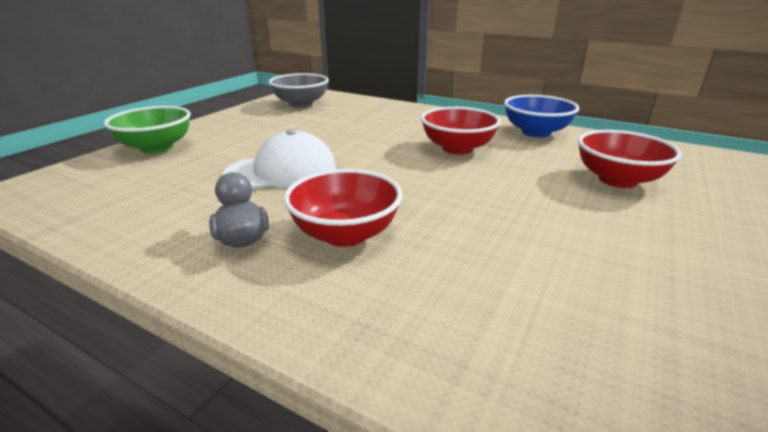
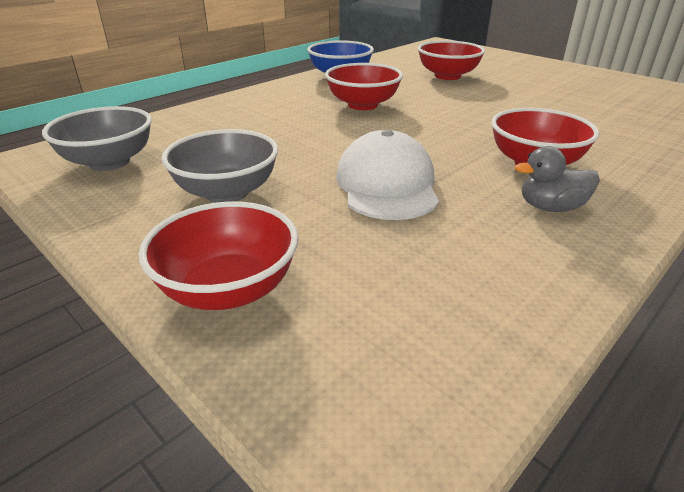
camera: 75 degrees left, 5 degrees up
green bowl [104,106,191,153] -> red bowl [139,202,298,310]
none -> grey bowl [162,129,278,203]

